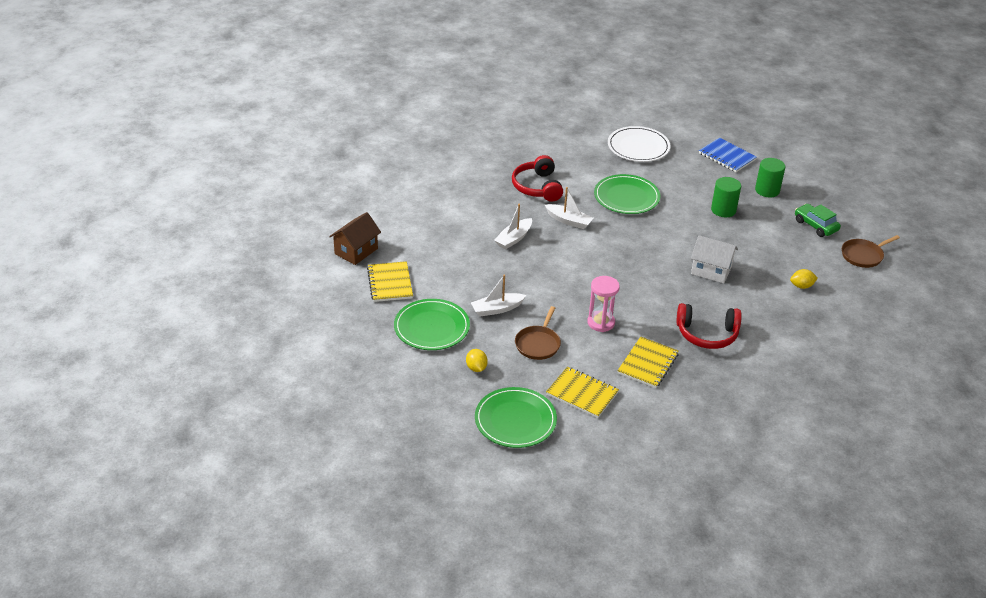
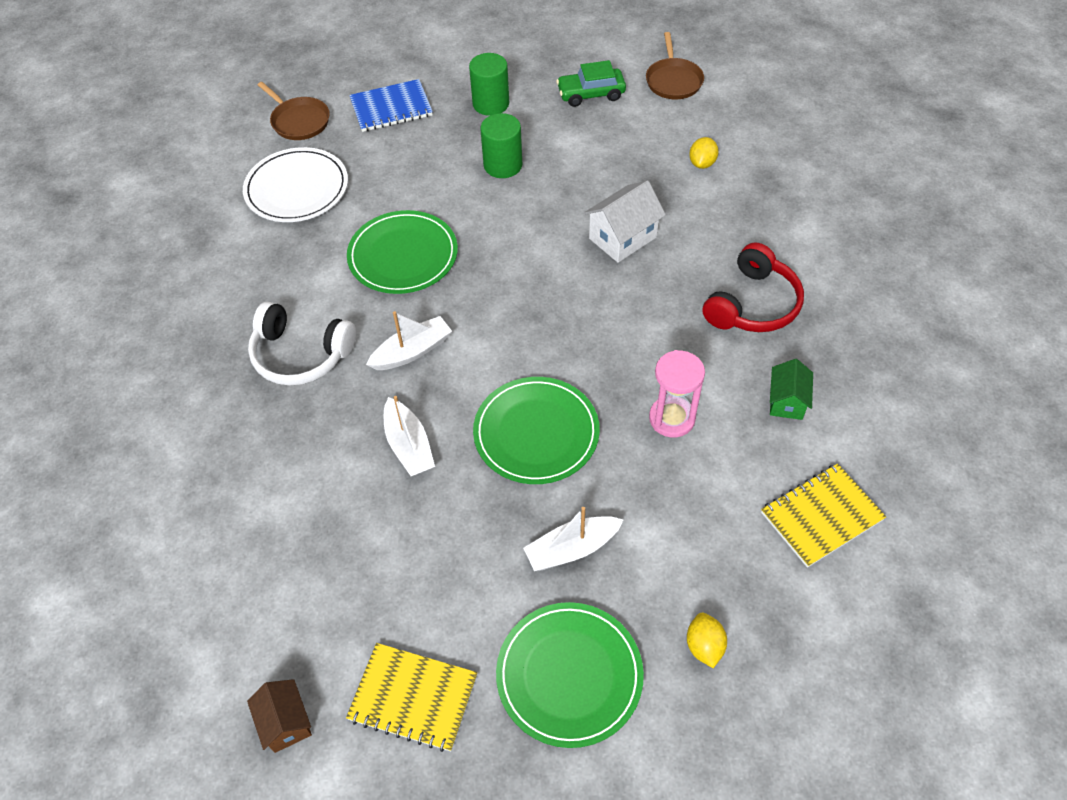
camera: 60 degrees left, 15 degrees up
brown house [329,212,381,265] -> brown house [247,679,312,753], size x0.66
yellow lemon [466,349,488,372] -> yellow lemon turned 75 degrees clockwise [687,613,727,668]
white boat [471,275,526,316] -> white boat turned 60 degrees clockwise [523,507,624,571]
green plate [475,387,557,448] -> green plate moved to [473,377,600,484]
red headphones [512,155,563,202] -> white headphones [248,302,356,386]
brown pan [515,306,561,360] -> brown pan moved to [258,82,330,140]
yellow notebook [617,337,679,388] -> green house [770,359,813,420]

